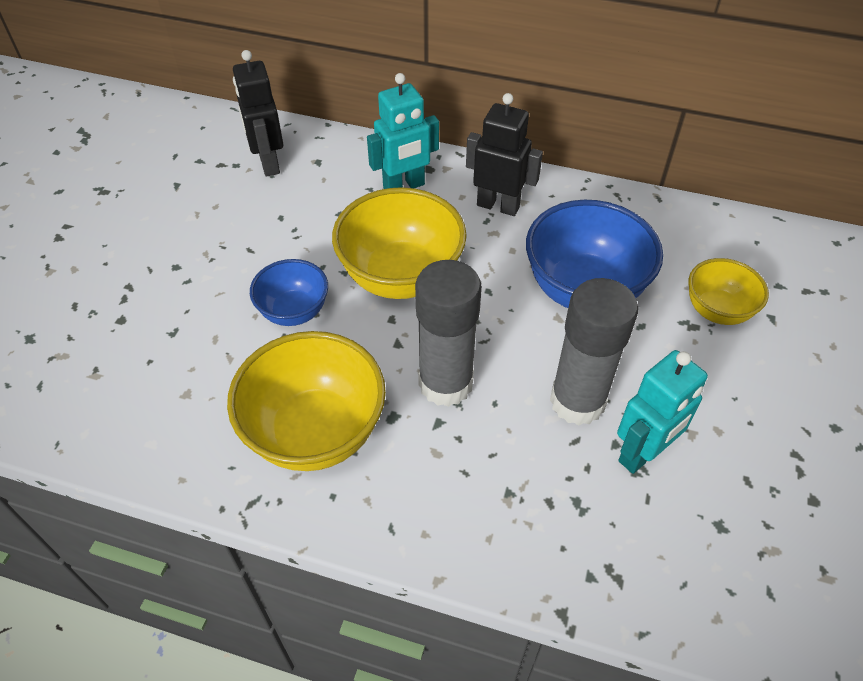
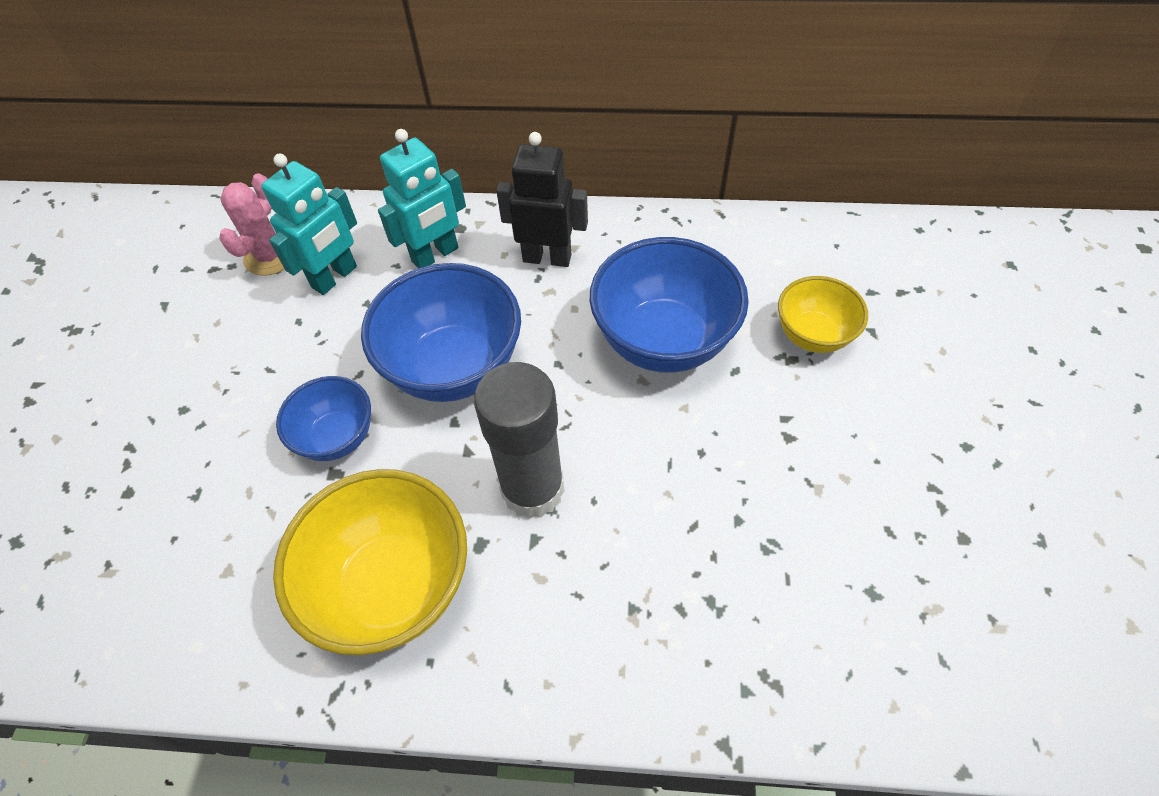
camera: 10 degrees left, 5 degrees up
black robot [233,50,283,176] -> pink cactus [219,173,284,276]
yellow bowl [332,187,467,299] -> blue bowl [361,263,521,402]
grey glue stick [550,278,638,425] -> none
turquoise robot [617,350,708,474] -> turquoise robot moved to [261,153,357,295]

